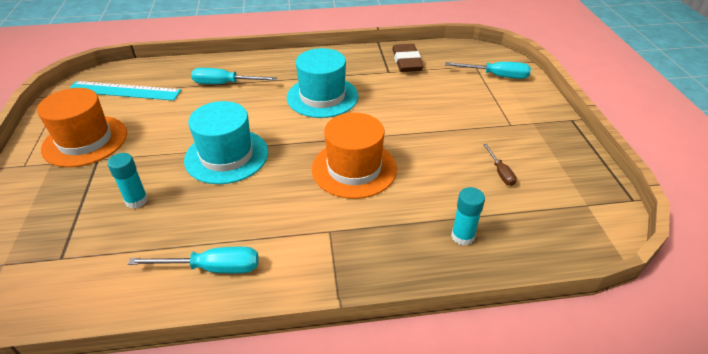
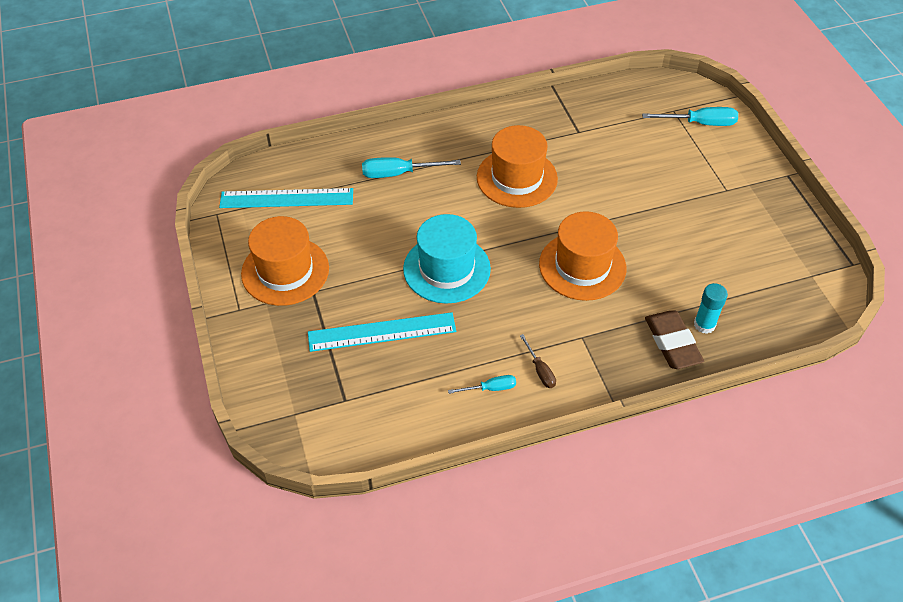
camera: 10 degrees left, 10 degrees up
turquoise glue stick [107,153,148,209] -> turquoise ruler [308,312,456,352]
turquoise screwdriver [128,247,259,273] -> turquoise screwdriver [448,375,516,394], size x0.59
turquoise hat [287,48,359,118] -> orange hat [477,125,558,208]
brown eraser [392,44,423,72] -> brown eraser moved to [645,310,704,369]
brown screwdriver [483,144,517,186] -> brown screwdriver moved to [520,334,556,388]

